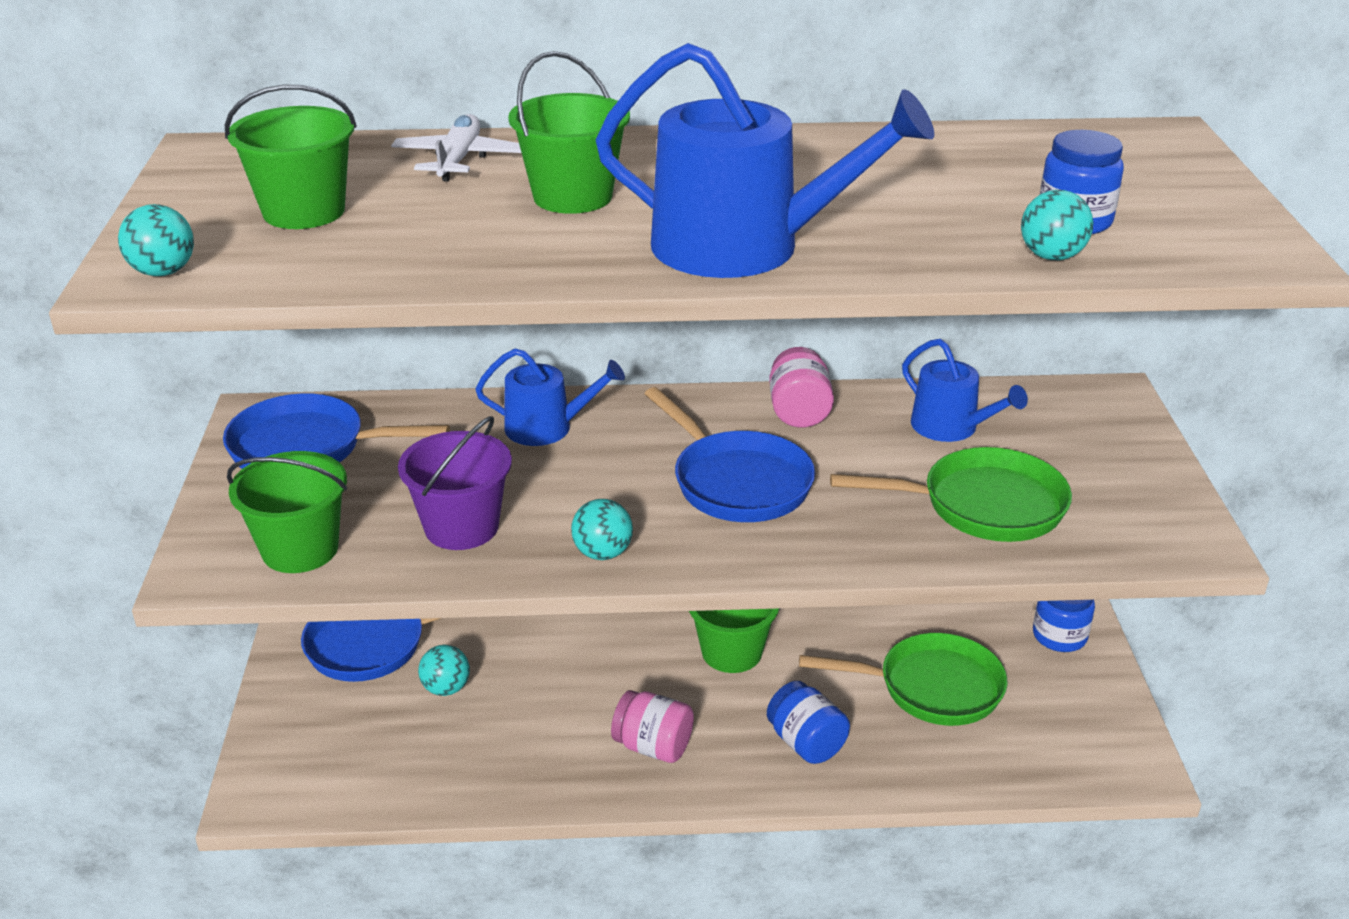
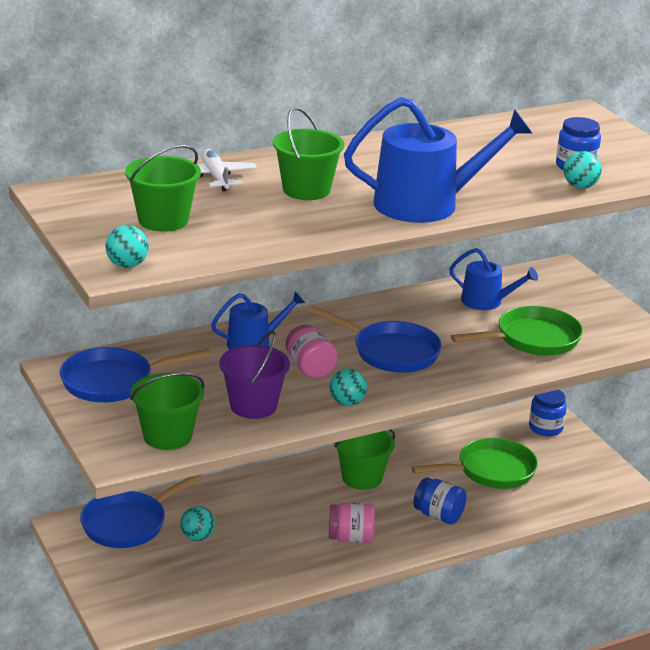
camera: 25 degrees left, 5 degrees down
pink jar [769,347,834,428] -> pink jar moved to [286,325,338,379]

